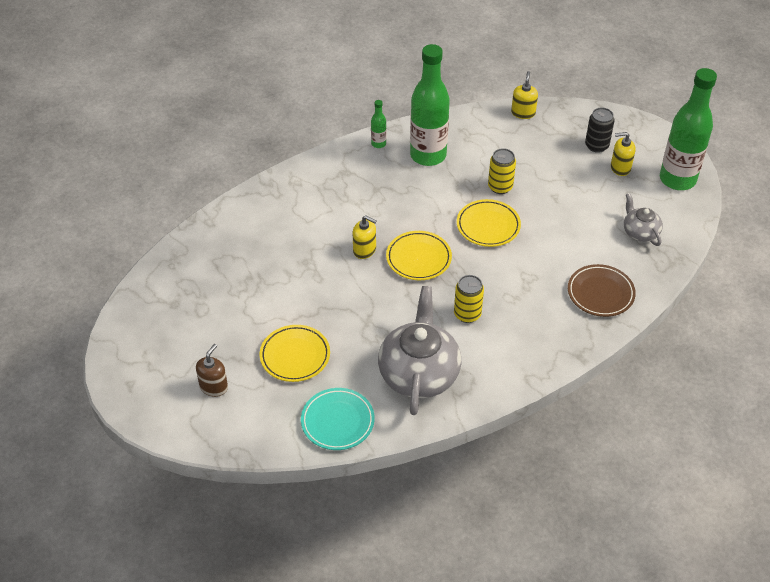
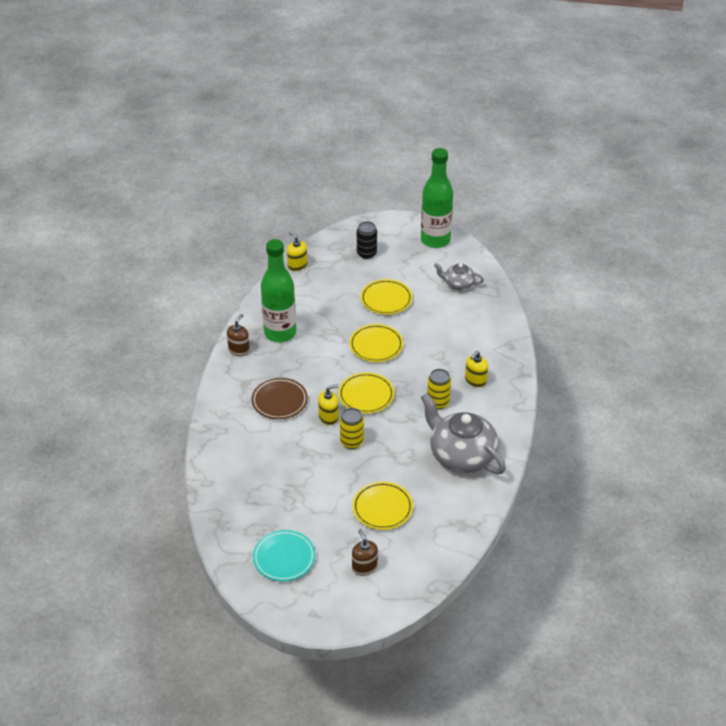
camera: 50 degrees left, 5 degrees down
turquoise plate [301,388,375,450] -> turquoise plate moved to [253,530,316,582]
green bottle [371,100,386,148] -> brown soap dispenser [227,314,250,356]
yellow can [488,148,516,194] -> yellow can moved to [340,408,364,449]
brown plate [568,264,636,317] -> brown plate moved to [252,378,308,419]
yellow soap dispenser [611,132,636,176] -> yellow soap dispenser moved to [465,351,488,387]
none -> yellow plate [361,279,412,315]

